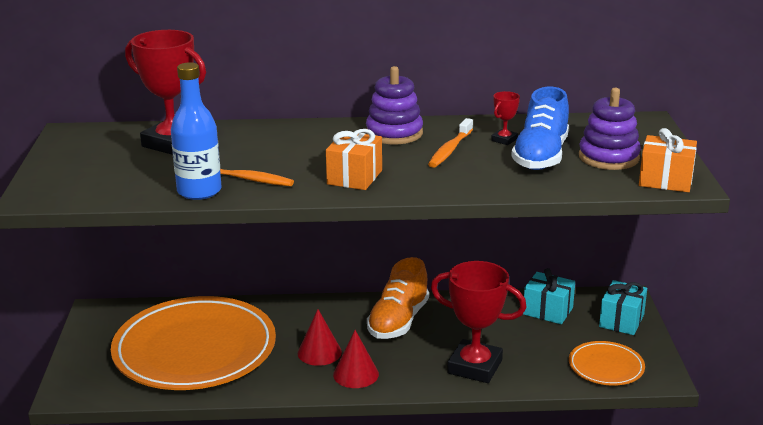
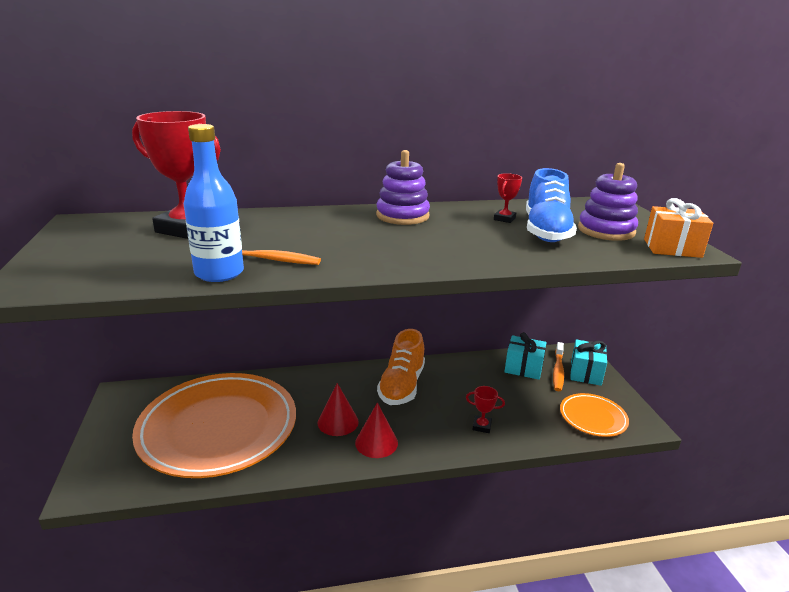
camera: 10 degrees left, 0 degrees up
orange gift [326,129,382,190] -> none
orange toothbrush [428,118,473,168] -> orange toothbrush moved to [553,342,564,391]
red trophy [431,261,527,383] -> red trophy [466,386,505,433], size x0.43

